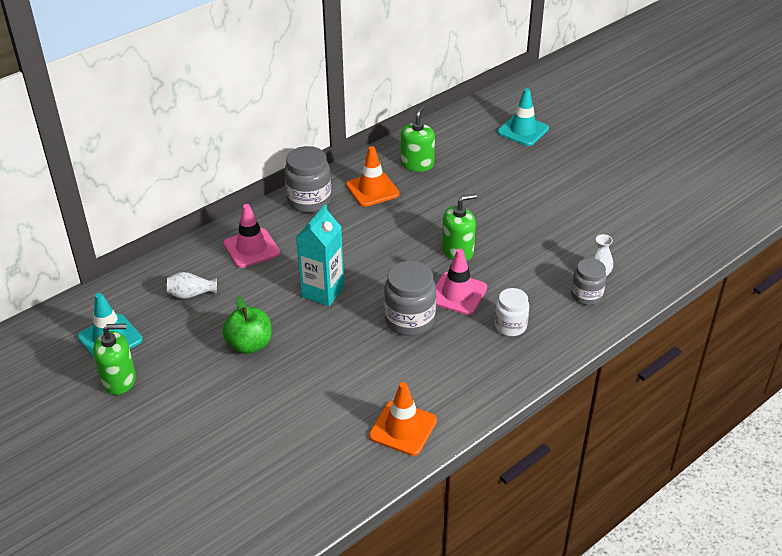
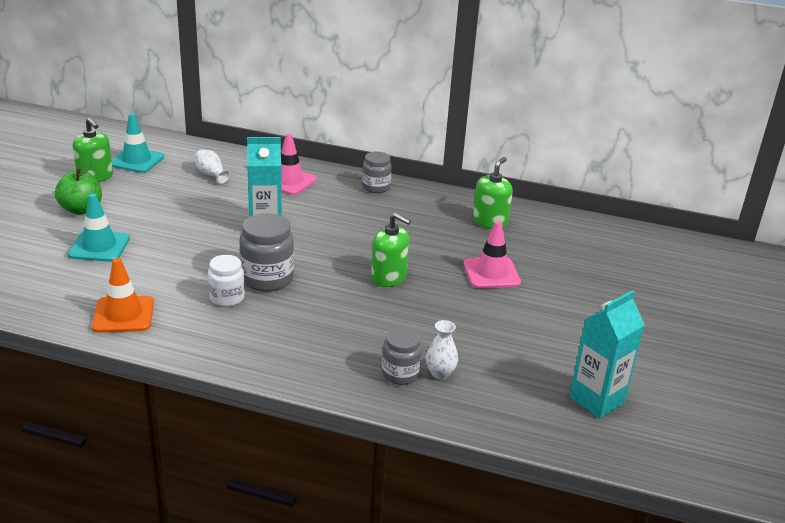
camera: 55 degrees right, 10 degrees down
green apple [223,297,272,354] -> green apple moved to [55,163,102,215]
grey jar [284,146,331,213] -> grey jar [362,151,392,193], size x0.64
orange traffic cone [346,146,400,207] -> none
green soap dispenser [401,105,435,172] -> green soap dispenser turned 45 degrees counterclockwise [473,157,513,229]
pink traffic cone [436,249,487,315] -> pink traffic cone moved to [464,221,521,288]
white jar [495,288,529,336] -> white jar moved to [208,255,245,307]
turquoise traffic cone [498,88,549,146] -> turquoise traffic cone moved to [68,193,130,262]
none -> turquoise carton [569,290,645,418]

